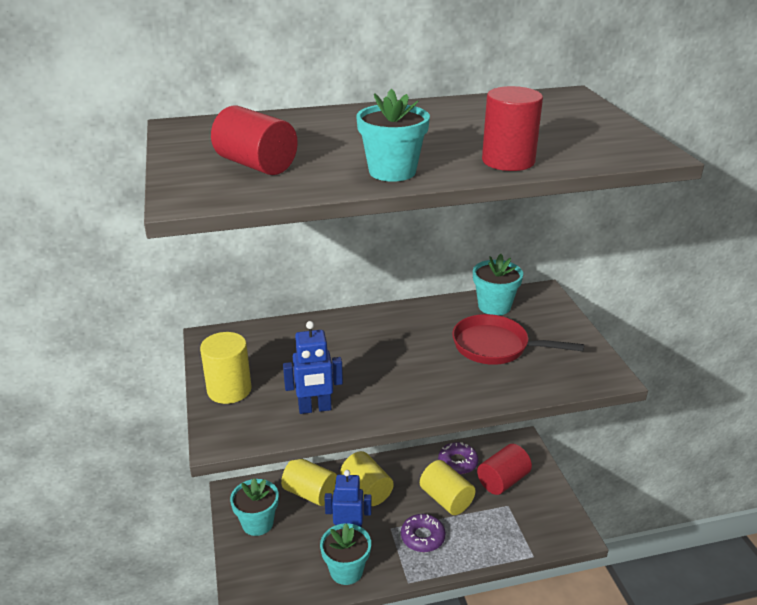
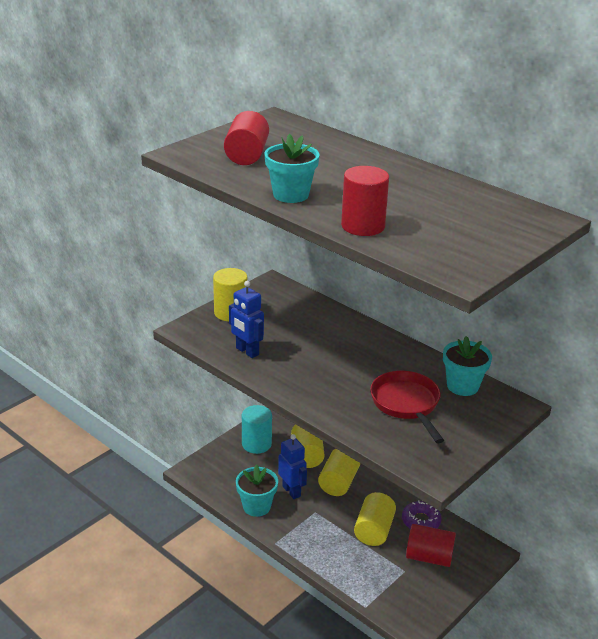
camera: 55 degrees right, 0 degrees up
turquoise flower pot [230,478,279,536] -> turquoise cylinder [242,405,272,454]
purple donut [401,514,445,552] -> none

